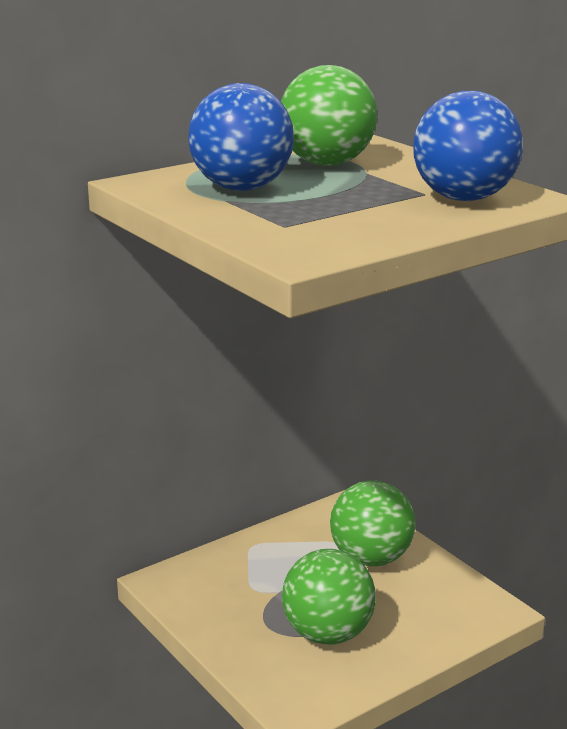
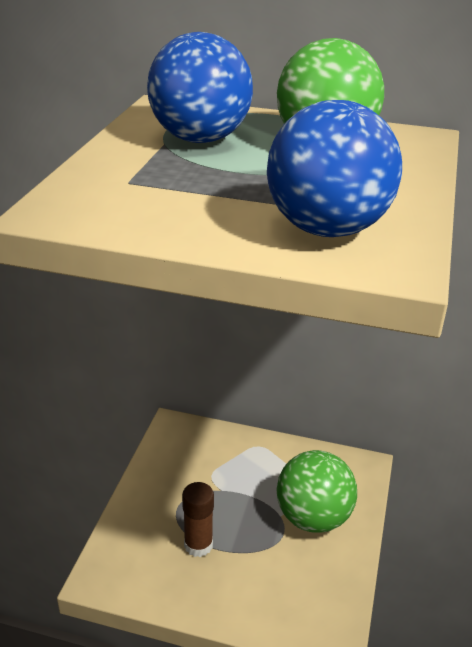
camera: 50 degrees right, 10 degrees up
green ball [282,549,376,645] -> brown glue stick [182,482,214,557]

